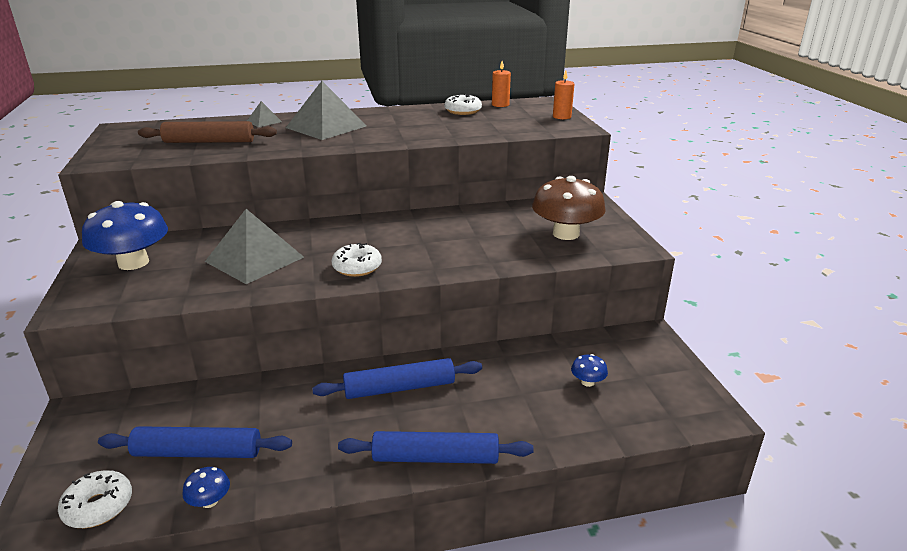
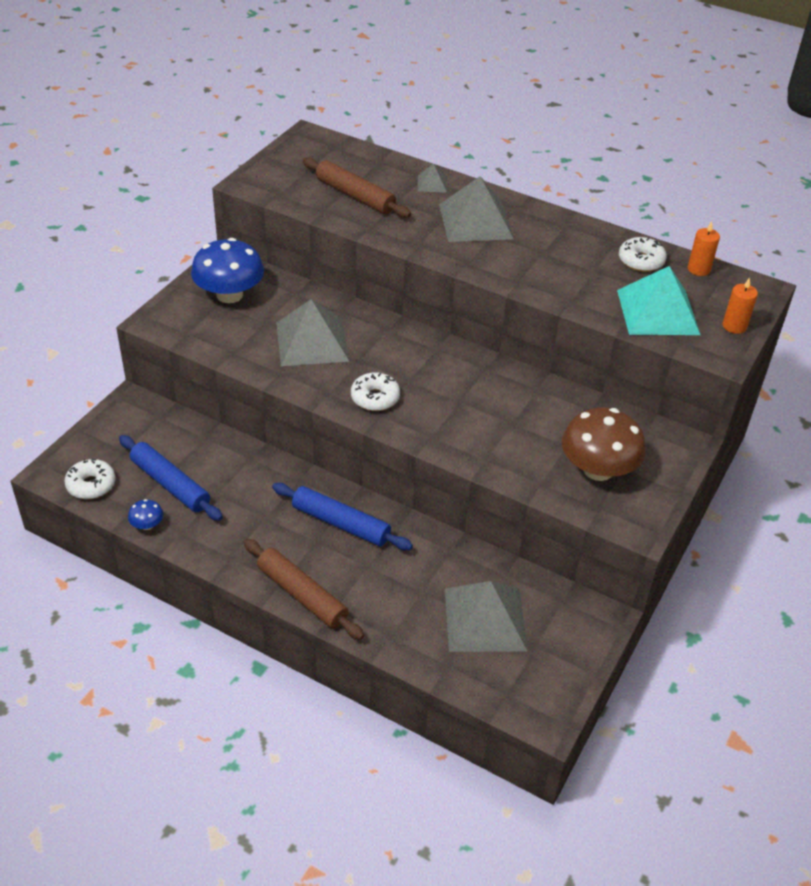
camera: 40 degrees right, 15 degrees up
blue rolling pin [338,431,534,464] -> brown rolling pin [244,539,364,640]
blue mushroom [571,354,608,387] -> grey pyramid [445,581,527,652]
none -> turquoise pyramid [617,266,700,335]

